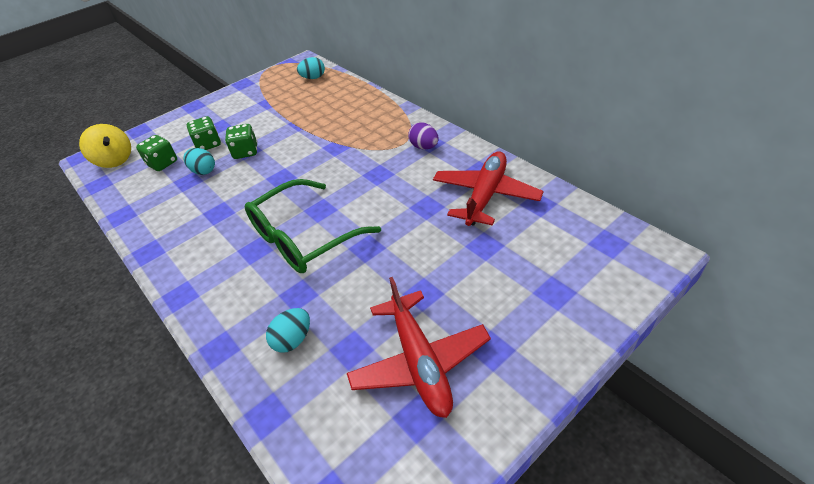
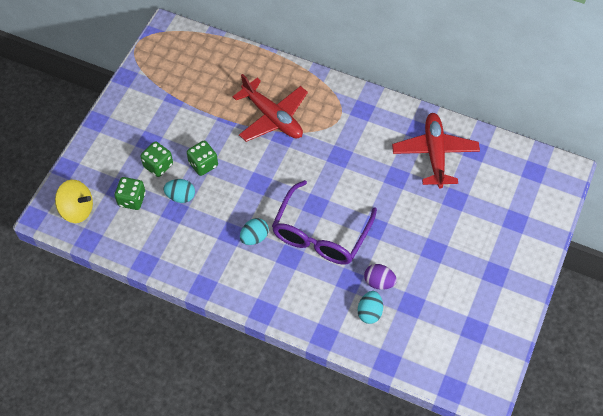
camera: 30 degrees left, 15 degrees up
green glasses [245,179,381,273] -> purple glasses [272,180,377,265]
turquoise egg [297,57,325,79] -> turquoise egg moved to [240,218,269,245]
red plane [347,277,491,418] -> red plane moved to [233,74,308,142]
purple egg [408,123,438,150] -> purple egg moved to [364,264,397,290]

